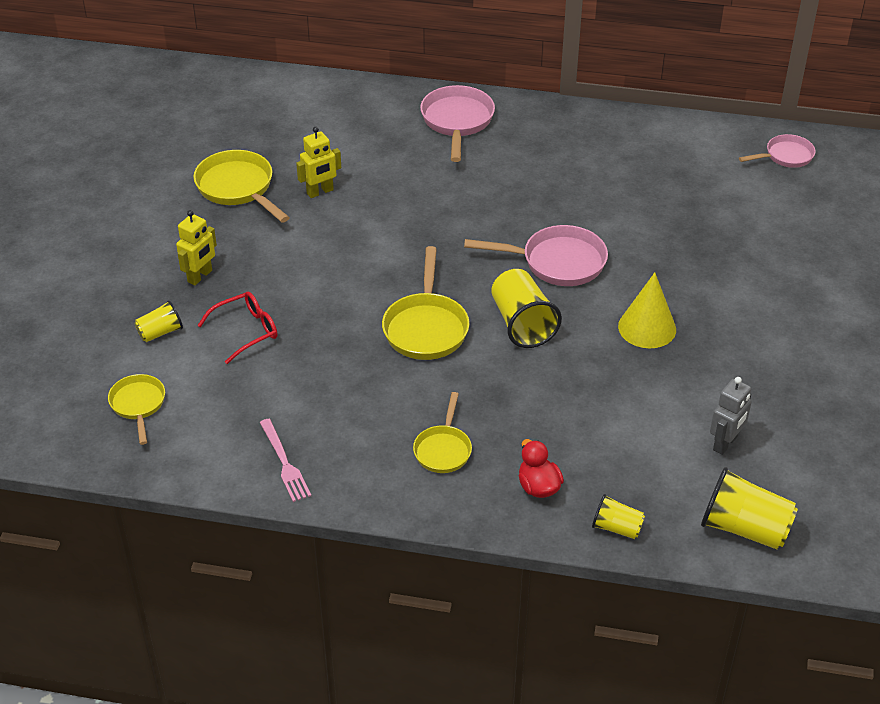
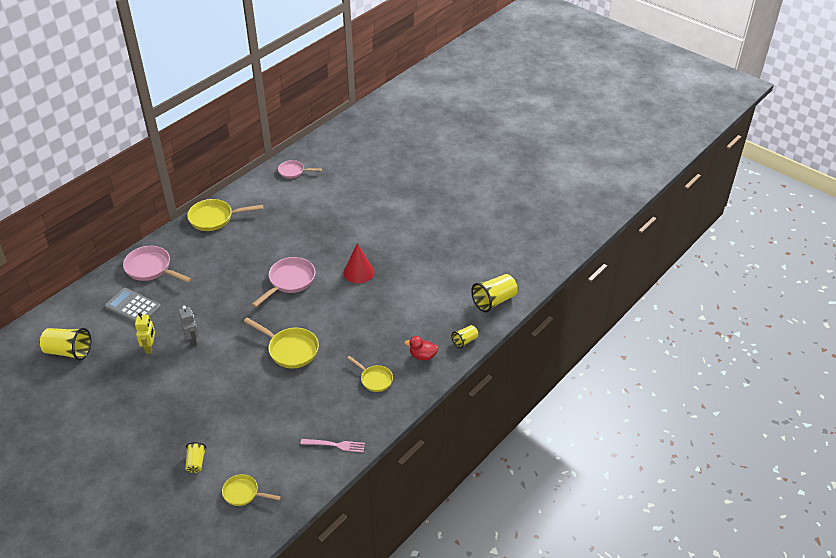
camera: 60 degrees left, 0 degrees up
yellow robot [176,210,217,285] -> none
yellow pan [193,150,290,223] -> yellow pan moved to [187,199,263,231]
red glasses [197,291,278,364] -> none
yellow cup [491,269,562,348] -> yellow cup moved to [40,328,91,361]
yellow cone [618,273,676,348] -> red cone [344,244,374,283]
grey robot [710,377,752,455] -> grey robot moved to [179,306,199,347]
pink pan [739,134,816,168] -> pink pan turned 90 degrees counterclockwise [278,160,322,179]
none -> grey calculator [105,288,161,323]

